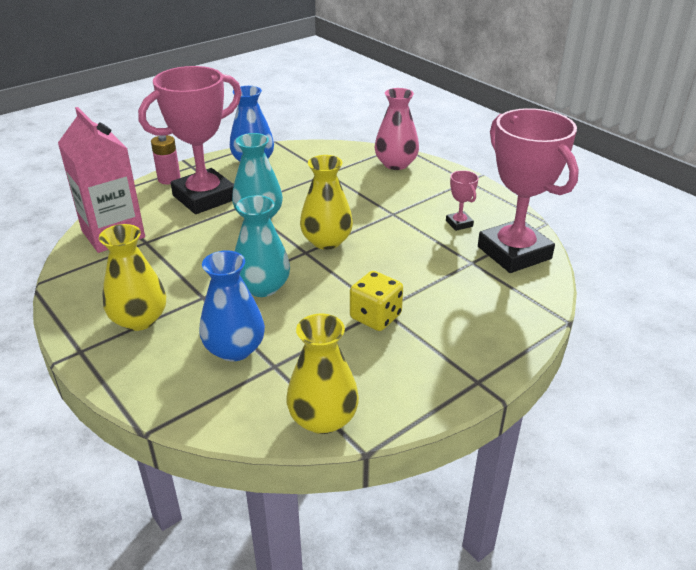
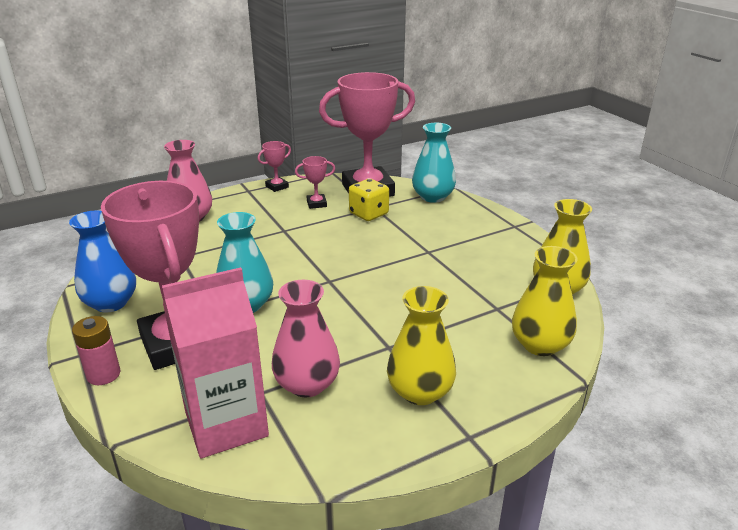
camera: 80 degrees left, 5 degrees down
blue vase [199,250,265,361] -> none
turquoise vase [235,195,290,297] -> turquoise vase moved to [412,123,456,203]
yellow vase [300,155,353,250] -> yellow vase moved to [512,246,578,356]
yellow dice [350,271,403,331] -> yellow dice moved to [349,179,389,221]
none -> pink trophy [258,141,291,192]
none -> pink vase [272,280,340,397]

